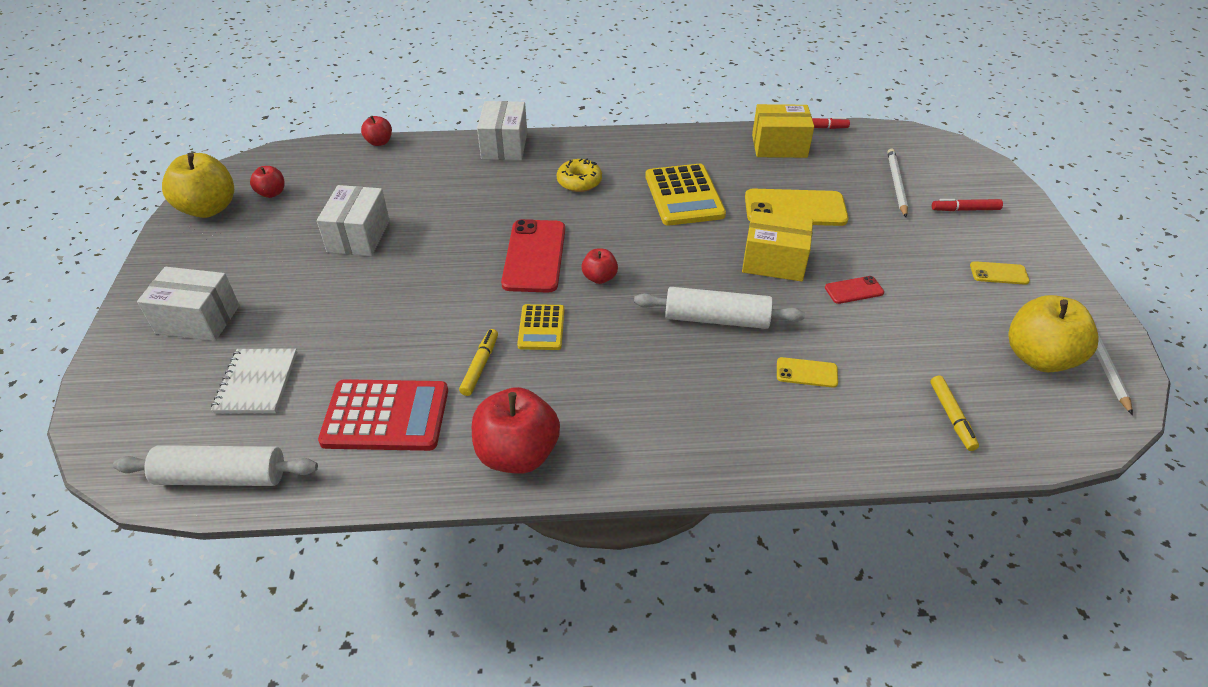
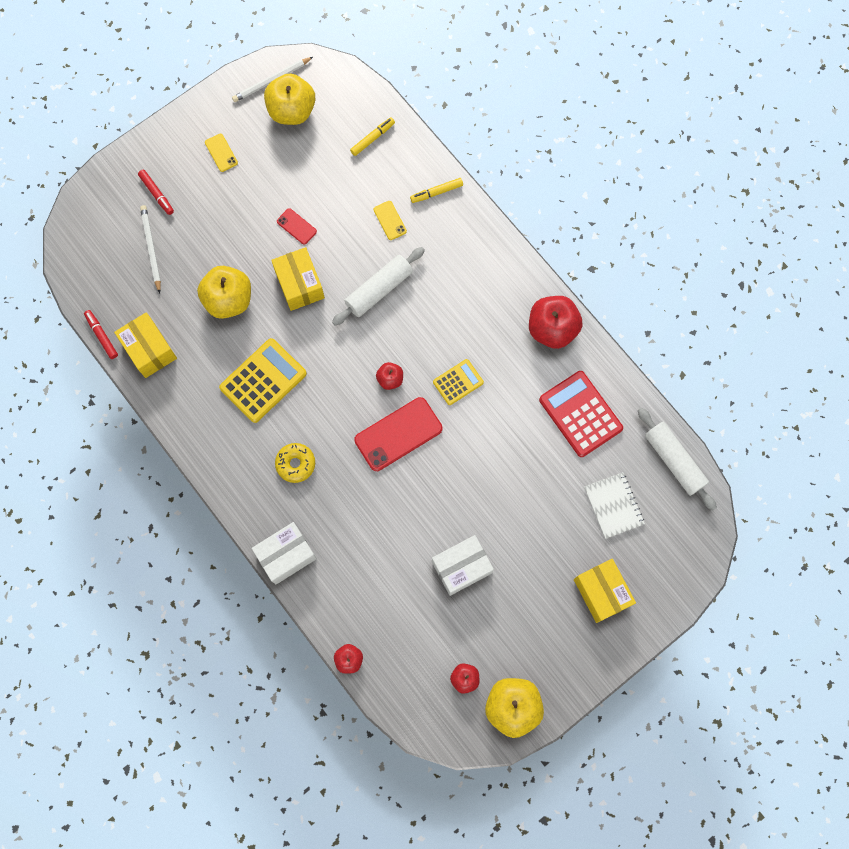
camera: 125 degrees left, 30 degrees up
white box [137,267,240,341] -> yellow box [574,559,636,623]
white notebook [211,349,297,413] -> white notebook turned 75 degrees counterclockwise [584,472,645,539]
yellow marker [459,329,498,396] -> yellow marker moved to [410,178,463,203]
white rolling pin [634,287,805,329] -> white rolling pin turned 75 degrees clockwise [332,247,425,326]
yellow phone [745,189,849,226] -> yellow apple [197,266,251,319]
white pencil [887,149,908,217] -> white pencil turned 105 degrees clockwise [140,205,161,293]

